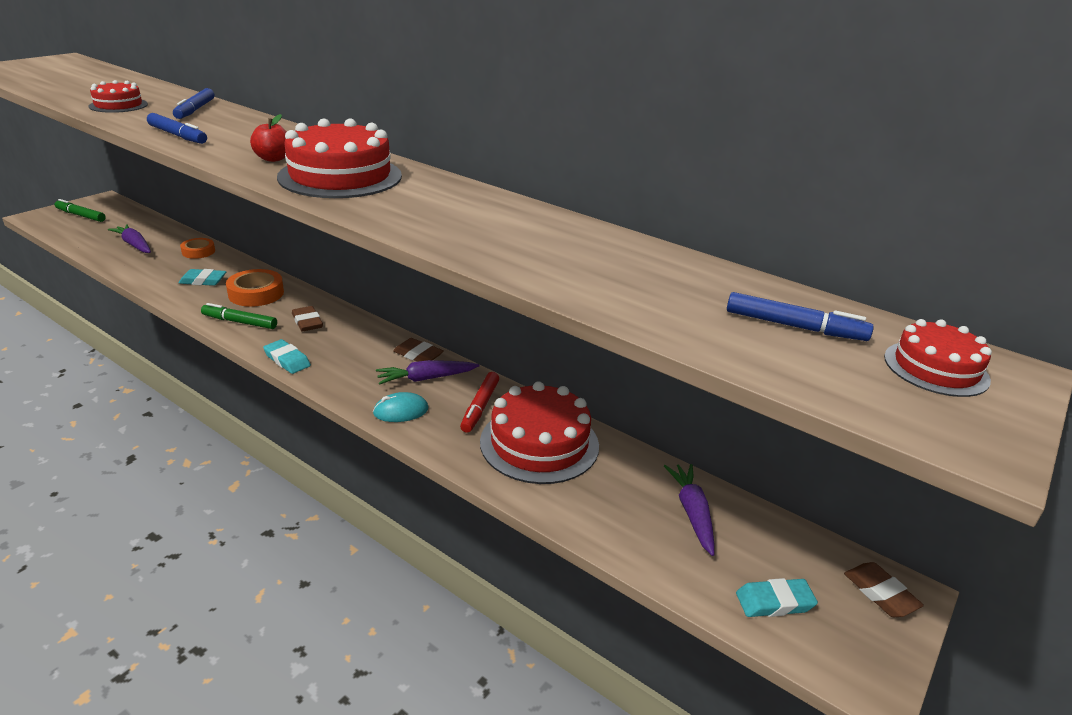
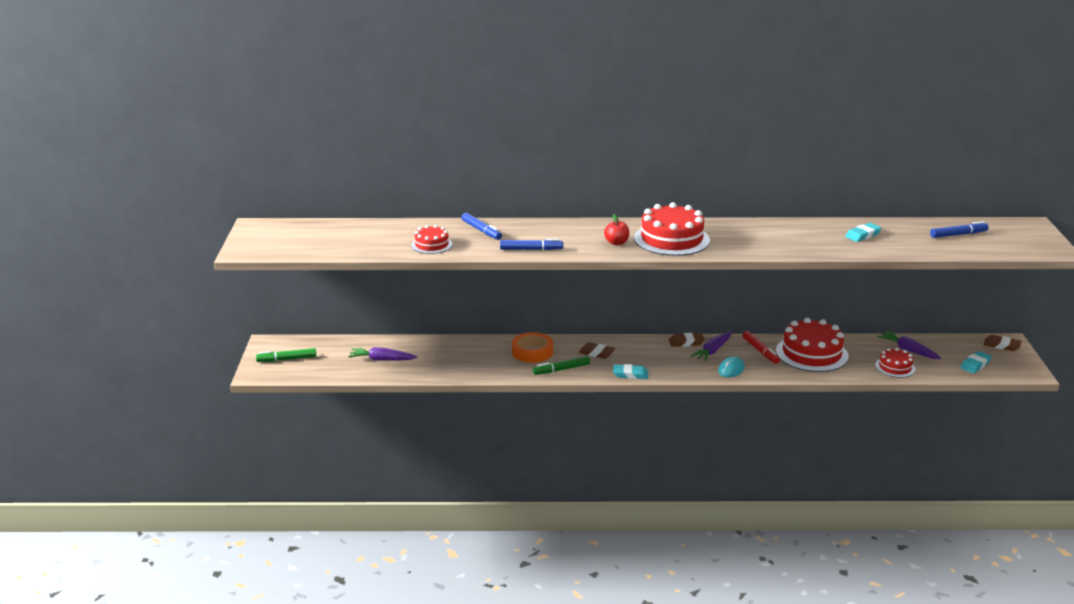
camera: 35 degrees left, 5 degrees down
turquoise eraser [179,269,227,286] -> turquoise eraser moved to [845,223,881,242]
orange tape [180,238,215,259] -> none
red cake [884,319,992,397] -> red cake moved to [875,348,916,378]

